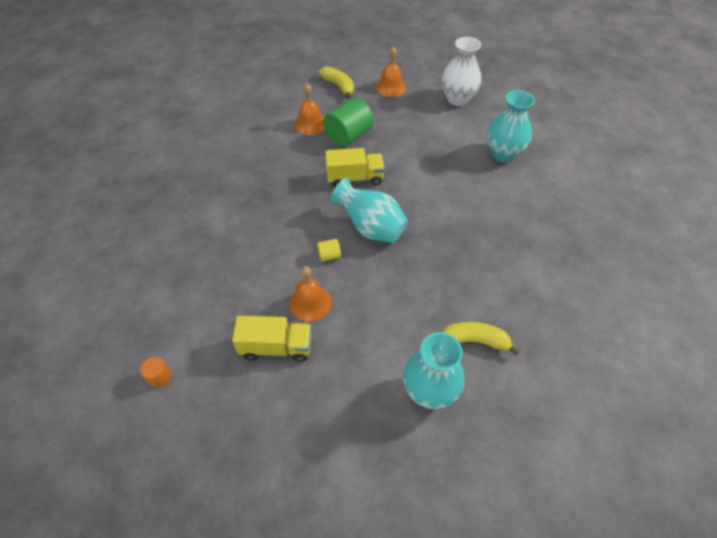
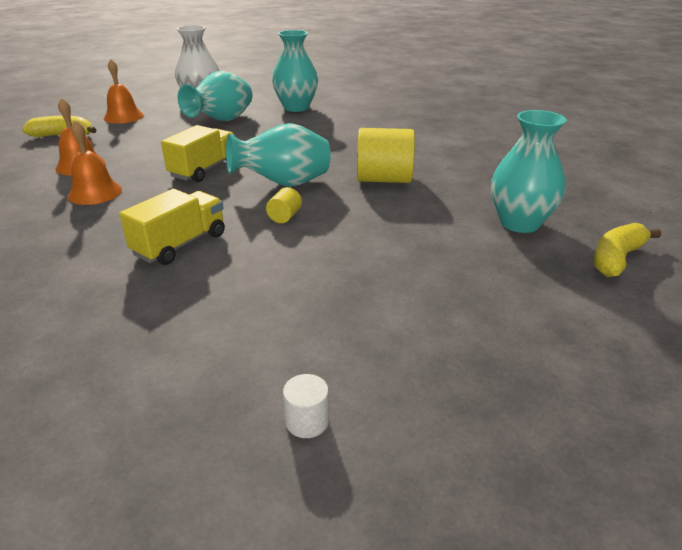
camera: 55 degrees left, 20 degrees down
orange cylinder [140,357,171,388] -> white cylinder [283,374,329,438]
yellow truck [232,316,311,362] -> yellow truck moved to [119,189,225,265]
orange bell [289,266,332,322] -> orange bell moved to [68,120,122,205]
green cylinder [323,98,374,147] -> none
yellow banana [442,322,519,355] -> yellow banana moved to [594,223,661,277]
none -> turquoise vase [178,71,252,121]
none -> yellow cylinder [357,128,415,183]

